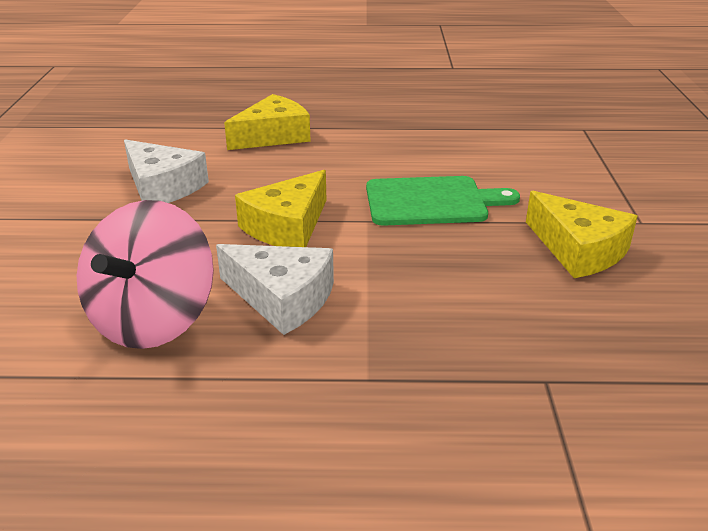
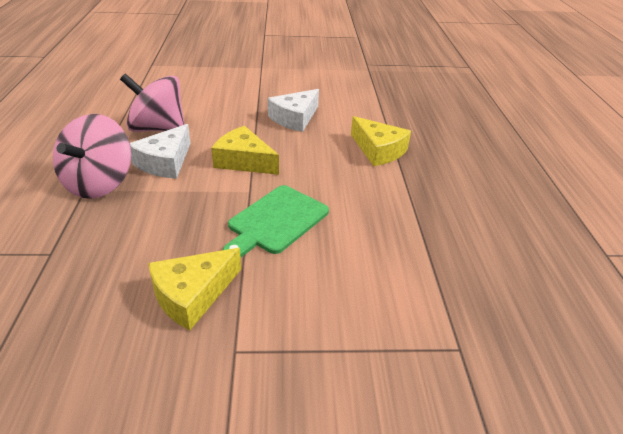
camera: 85 degrees right, 5 degrees up
green cutting board [366,176,520,226] -> green cutting board turned 45 degrees clockwise [223,185,329,257]
none -> pink spinning top [53,114,131,199]

